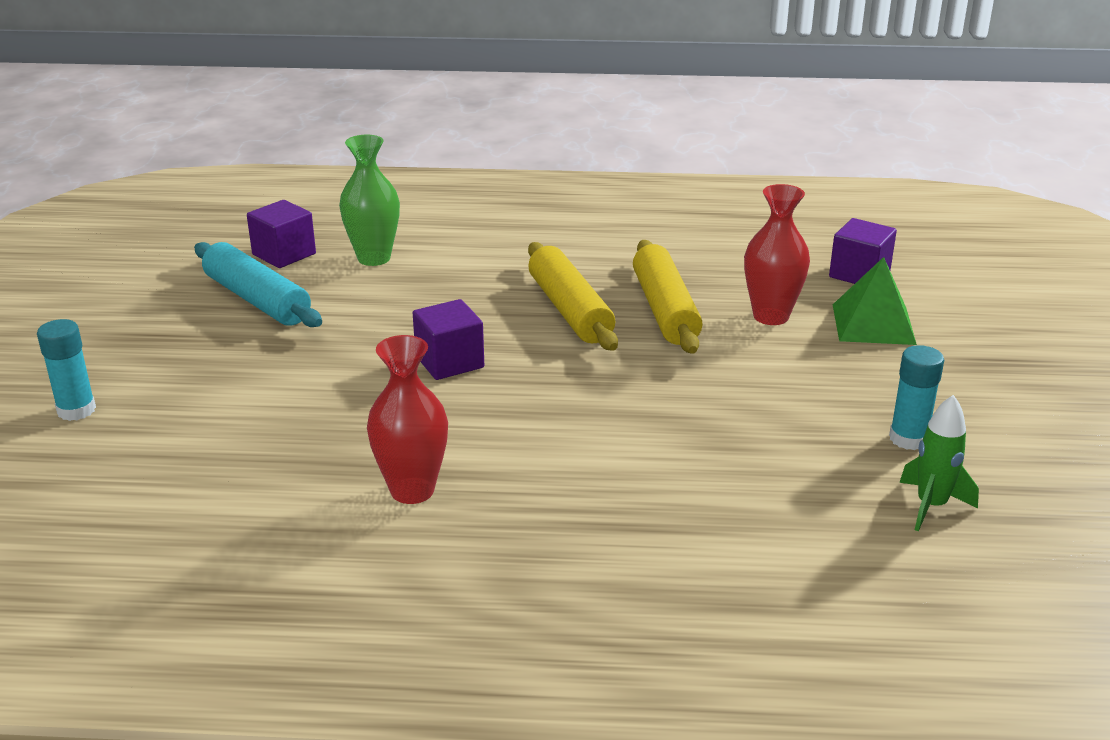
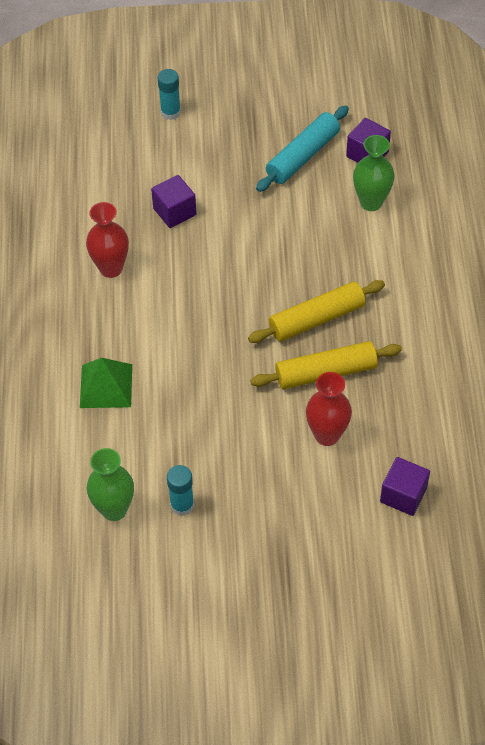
camera: 85 degrees right, 25 degrees up
purple cube [413,299,484,380] -> purple cube moved to [151,175,197,228]
green pyramid [833,257,917,345] -> green pyramid moved to [80,358,132,408]
green rocket [899,395,979,531] -> green vase [87,448,134,521]

